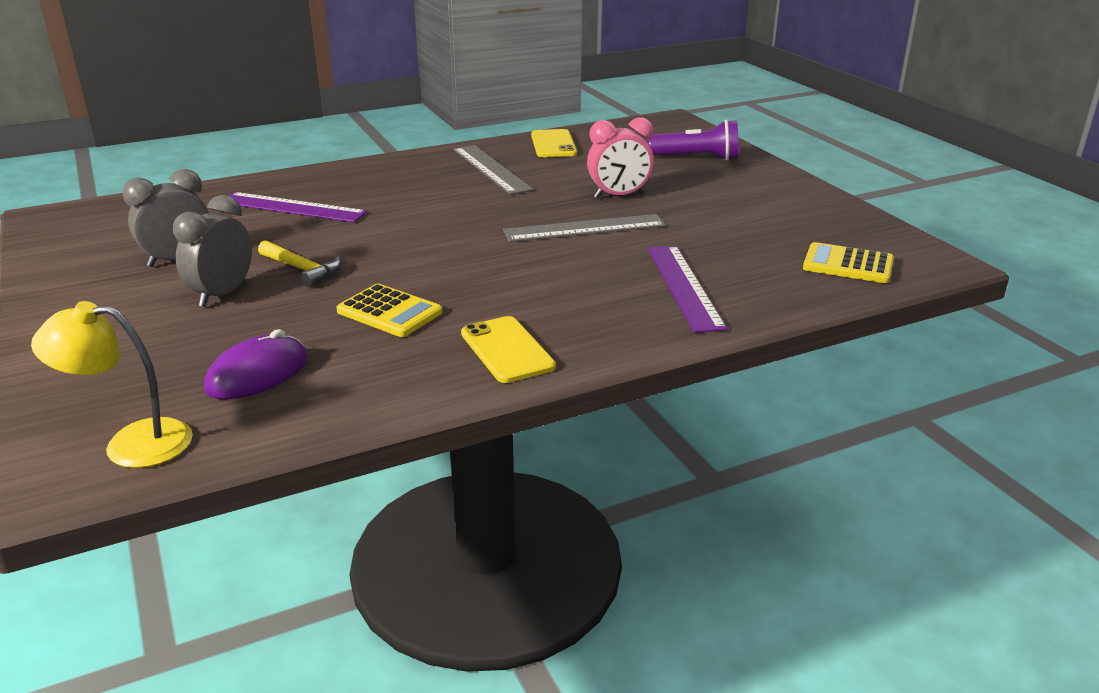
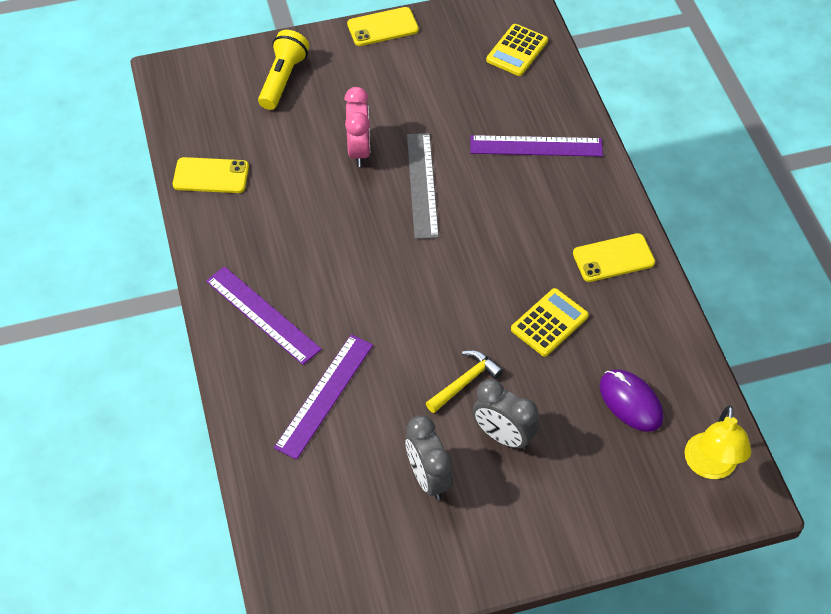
camera: 80 degrees left, 25 degrees up
grey ruler [454,145,533,195] -> none
purple flashlight [649,120,738,160] -> yellow flashlight [258,30,309,110]
none -> purple ruler [206,266,322,365]
none -> yellow phone [347,7,419,46]

